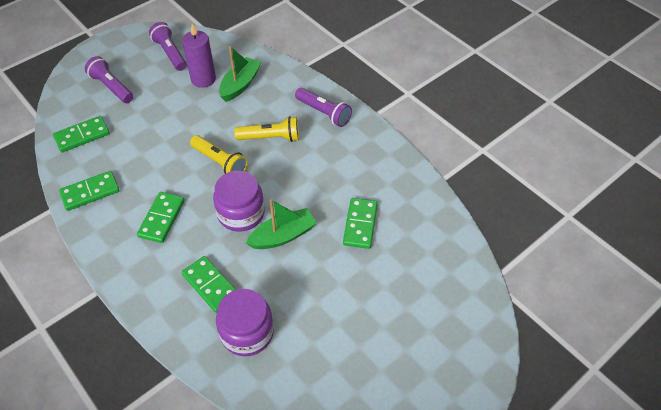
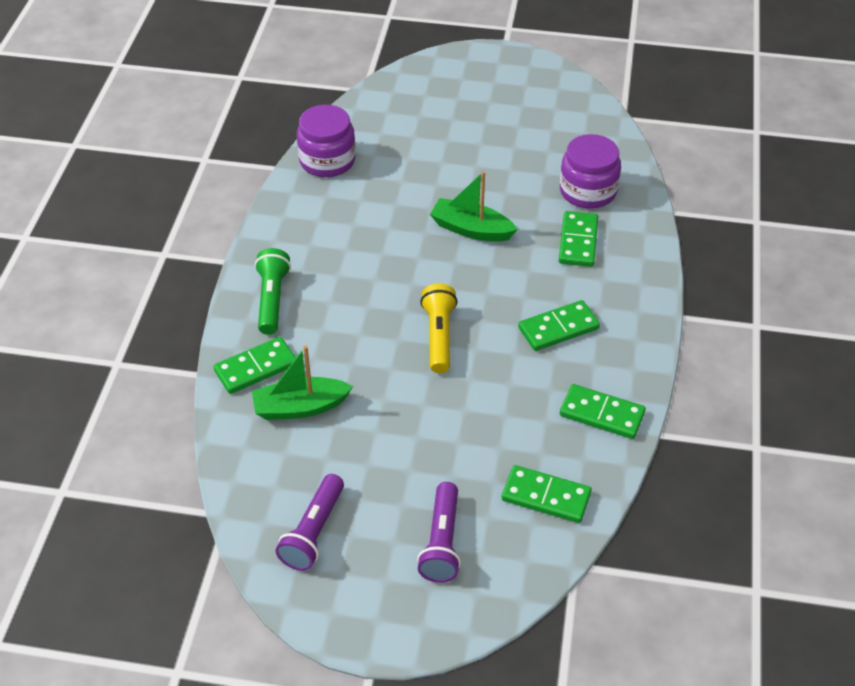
camera: 130 degrees left, 5 degrees down
purple candle [182,24,216,88] -> none
purple jar [213,171,265,232] -> purple jar moved to [297,105,356,177]
yellow flashlight [234,116,299,142] -> none
purple flashlight [295,88,352,127] -> green flashlight [255,248,291,335]
green domino [343,198,378,249] -> green domino moved to [213,337,296,394]

